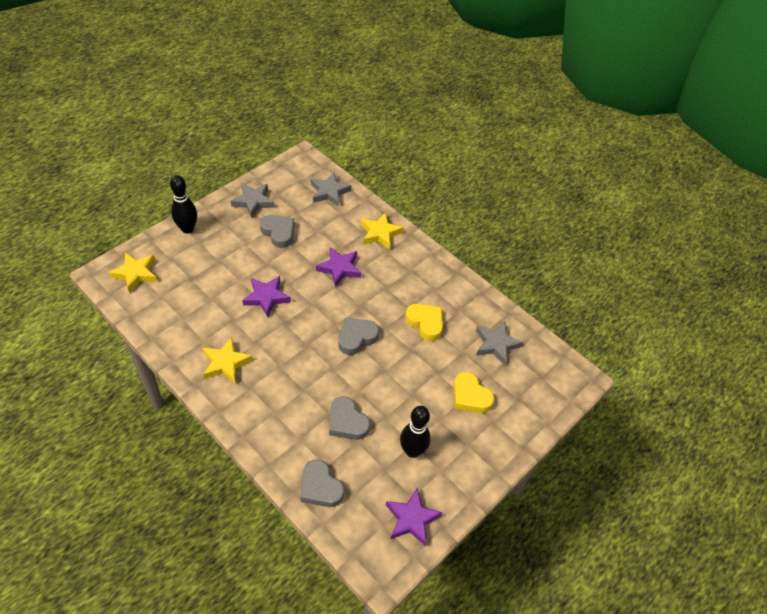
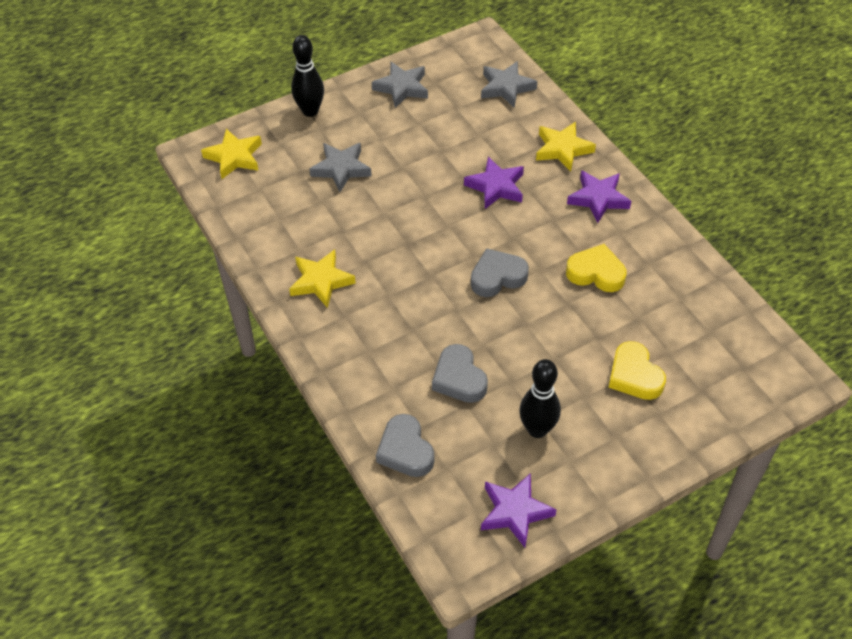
camera: 20 degrees right, 0 degrees up
purple star [242,276,291,317] -> purple star moved to [567,170,631,223]
grey heart [260,215,294,248] -> none
yellow heart [405,304,443,341] -> yellow heart turned 45 degrees counterclockwise [566,244,627,292]
grey star [476,321,523,366] -> grey star moved to [310,143,372,192]

